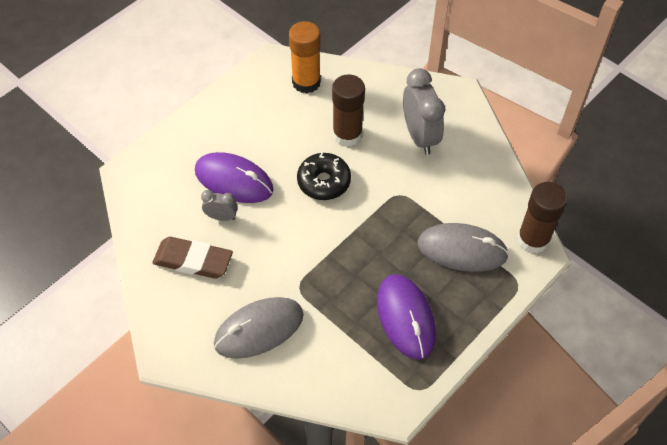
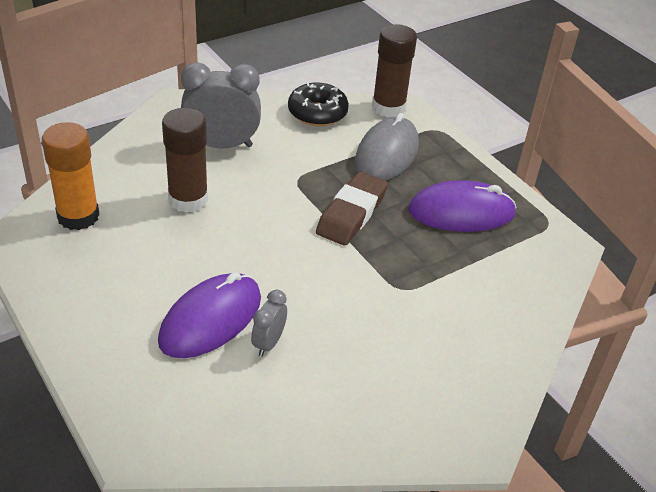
camera: 80 degrees left, 15 degrees down
brown eraser [153,237,233,279] -> brown eraser moved to [316,172,388,246]
grey mouse [214,297,304,359] -> none
black donut [297,152,351,200] -> black donut moved to [288,82,349,126]

